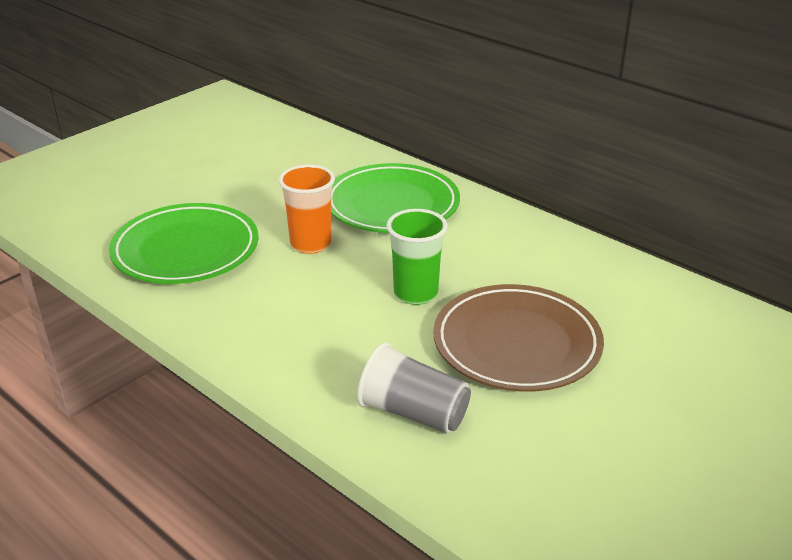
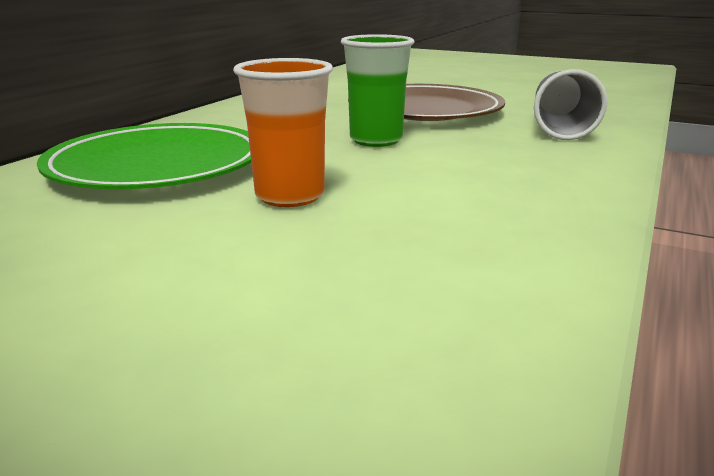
camera: 105 degrees left, 10 degrees down
green plate [109,203,259,284] -> none

